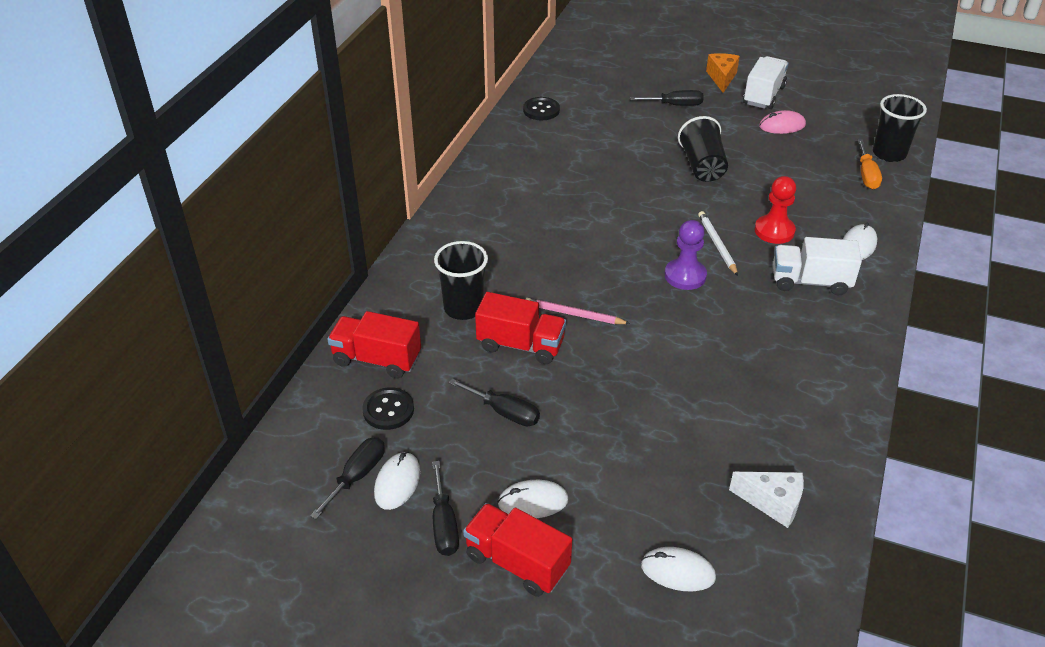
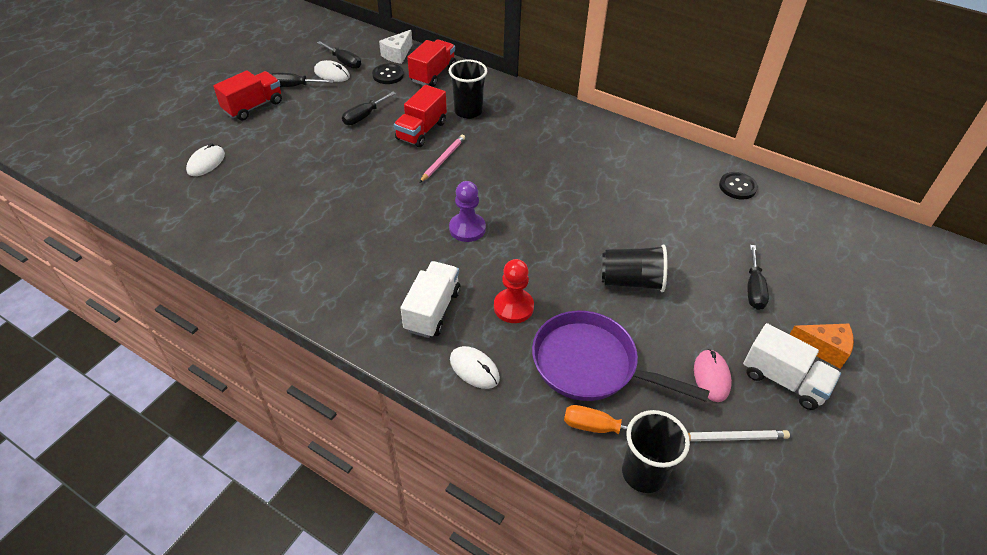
camera: 100 degrees right, 5 degrees up
white mouse [498,480,569,518] -> none
white pencil [698,211,738,276] -> white pencil moved to [688,430,790,441]
white cheese [729,472,804,528] -> white cheese moved to [379,30,412,64]
none -> purple pan [532,311,710,402]

